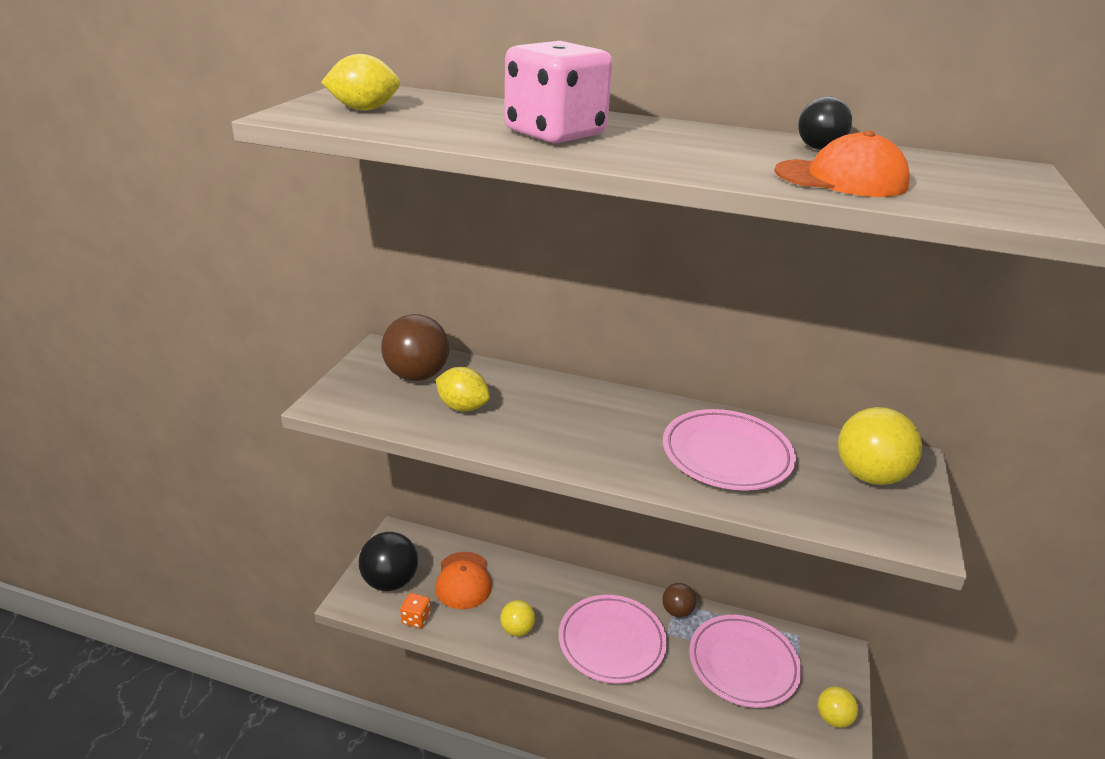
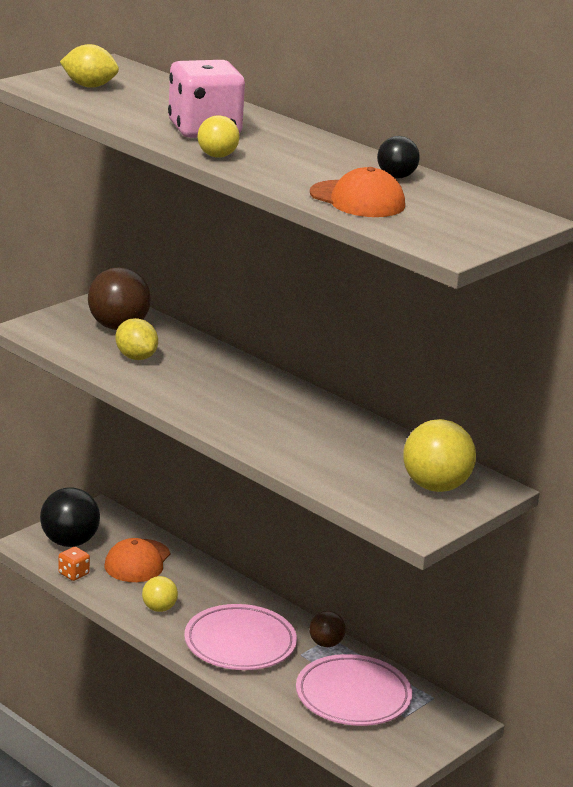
camera: 25 degrees right, 5 degrees down
pink plate [663,409,796,491] -> none
yellow ball [818,686,858,728] -> yellow ball moved to [198,116,239,158]

